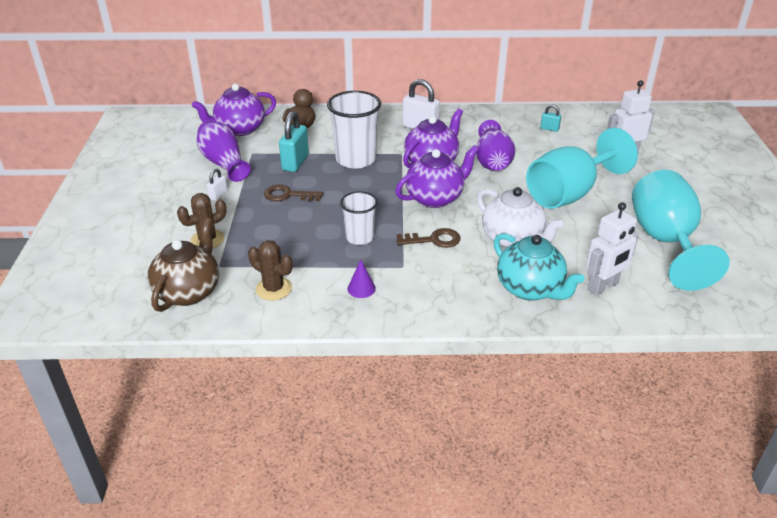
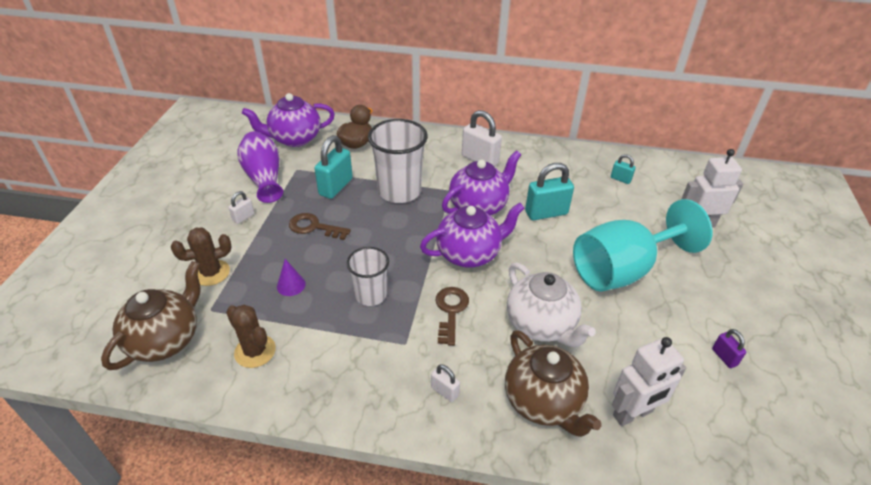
camera: 10 degrees right, 5 degrees up
purple cone [347,259,376,298] -> purple cone moved to [277,259,306,296]
brown key [396,228,461,248] -> brown key turned 90 degrees counterclockwise [436,287,469,346]
purple vase [476,120,515,171] -> turquoise padlock [525,163,574,220]
turquoise teapot [494,233,585,301] -> brown teapot [505,330,602,437]
turquoise goblet [632,170,730,291] -> purple padlock [712,329,746,368]
none -> white padlock [431,364,460,402]

